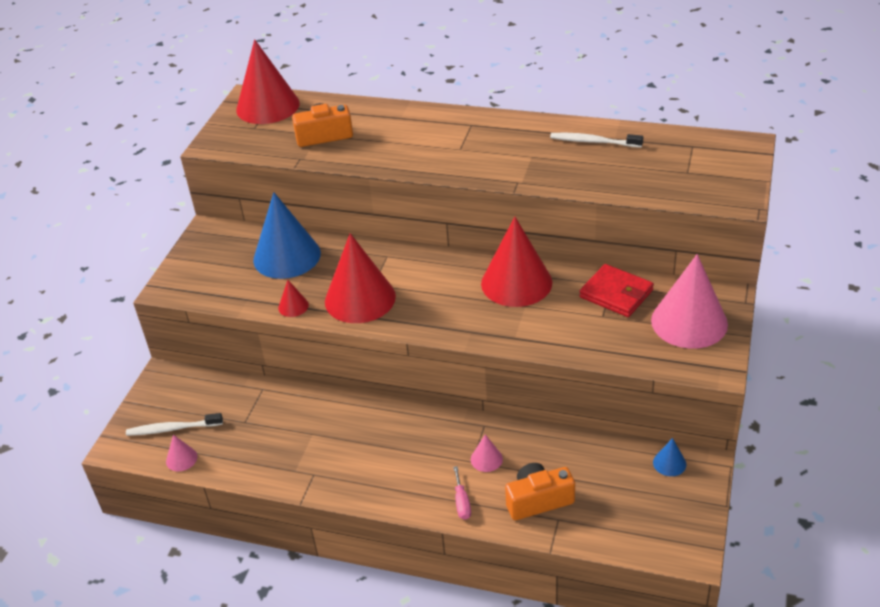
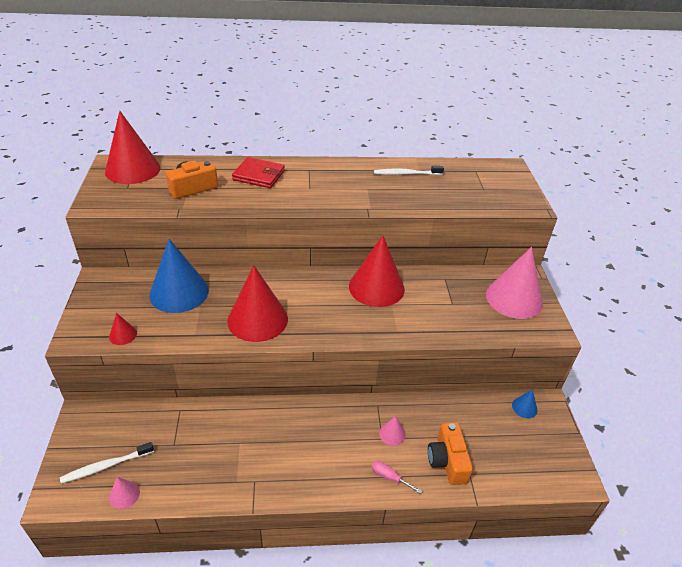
camera: 25 degrees left, 0 degrees up
red cone [278,280,309,317] -> red cone moved to [109,313,137,345]
pink screwdriver [453,466,471,520] -> pink screwdriver turned 150 degrees clockwise [372,461,422,494]
orange camera [505,463,575,520] -> orange camera turned 60 degrees counterclockwise [428,422,473,485]
red wallet [579,264,654,317] -> red wallet moved to [232,157,285,188]

